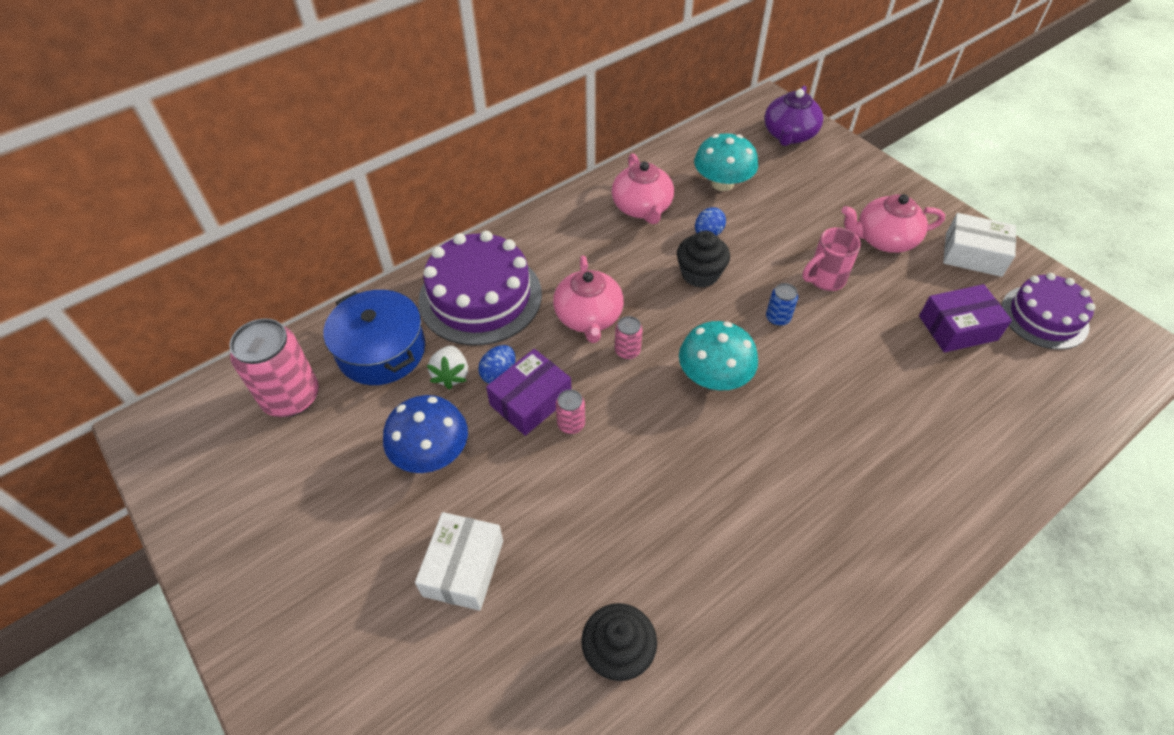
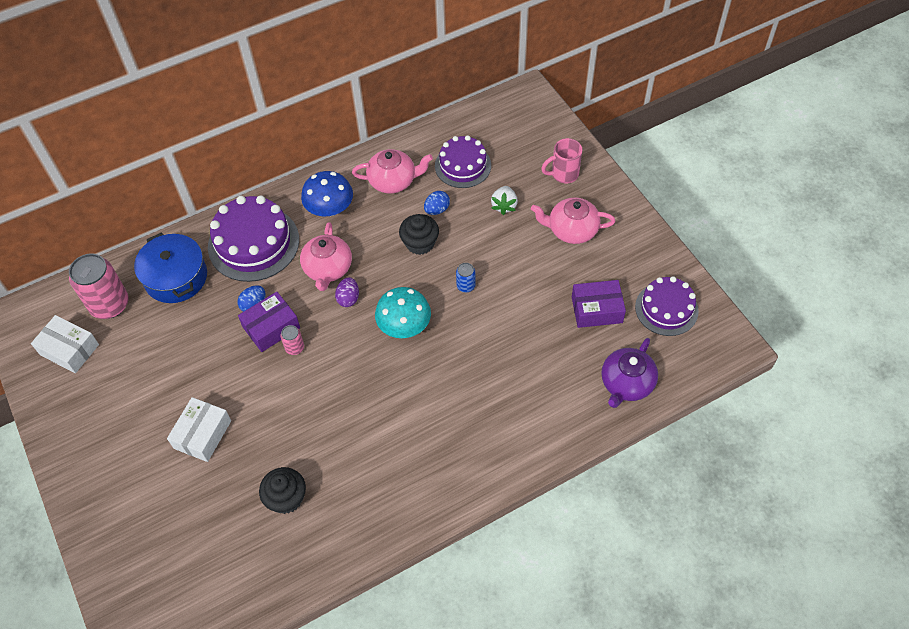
camera: 10 degrees right, 5 degrees up
blue mushroom [383,395,468,473] -> blue mushroom moved to [301,171,353,216]
white strawberry [427,346,468,389] -> white strawberry moved to [491,186,518,215]
pink teapot [612,153,674,224] -> pink teapot turned 90 degrees counterclockwise [352,149,433,194]
pink can [615,316,643,359] -> purple egg [335,277,359,307]
turquoise mushroom [694,133,758,191] -> purple cake [435,135,491,188]
purple teapot [764,86,823,146] -> purple teapot moved to [601,338,658,408]
pink mug [803,227,861,291] -> pink mug moved to [541,138,582,183]
white box [943,213,1016,277] -> white box moved to [31,315,99,373]

